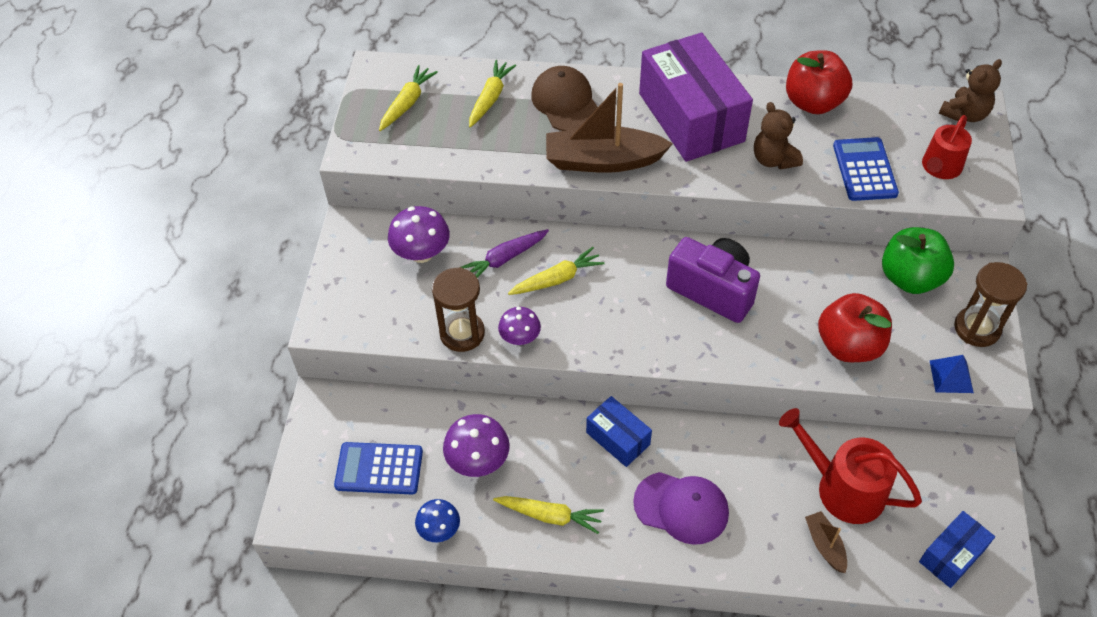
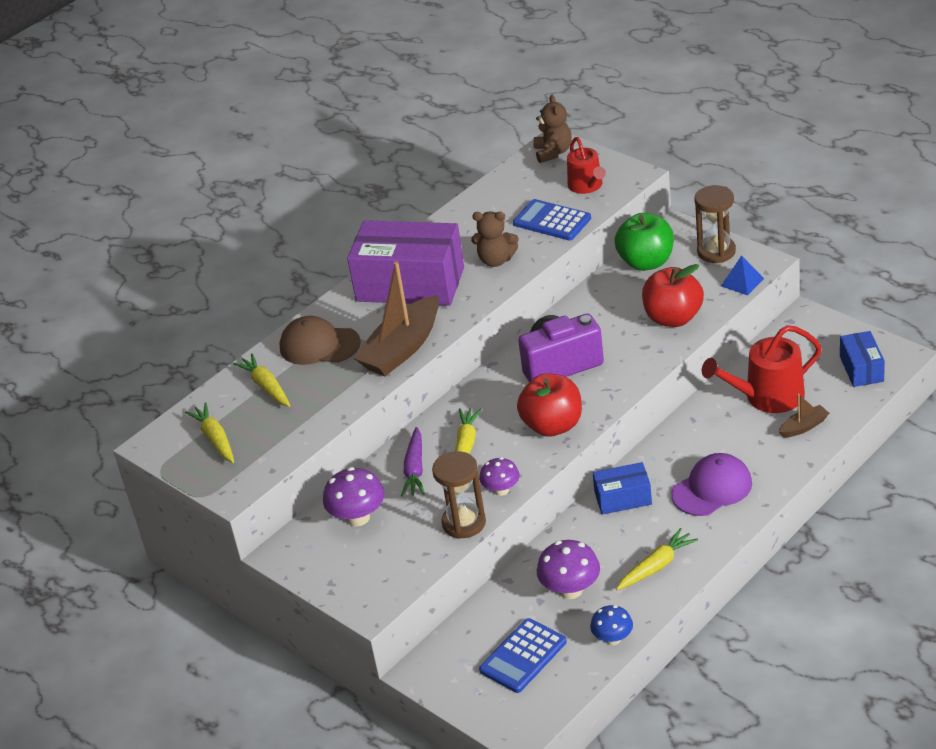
camera: 50 degrees left, 15 degrees down
red apple [786,50,852,114] -> red apple moved to [517,373,582,437]
brown boat [805,511,847,573] -> brown boat turned 135 degrees clockwise [779,393,829,437]

